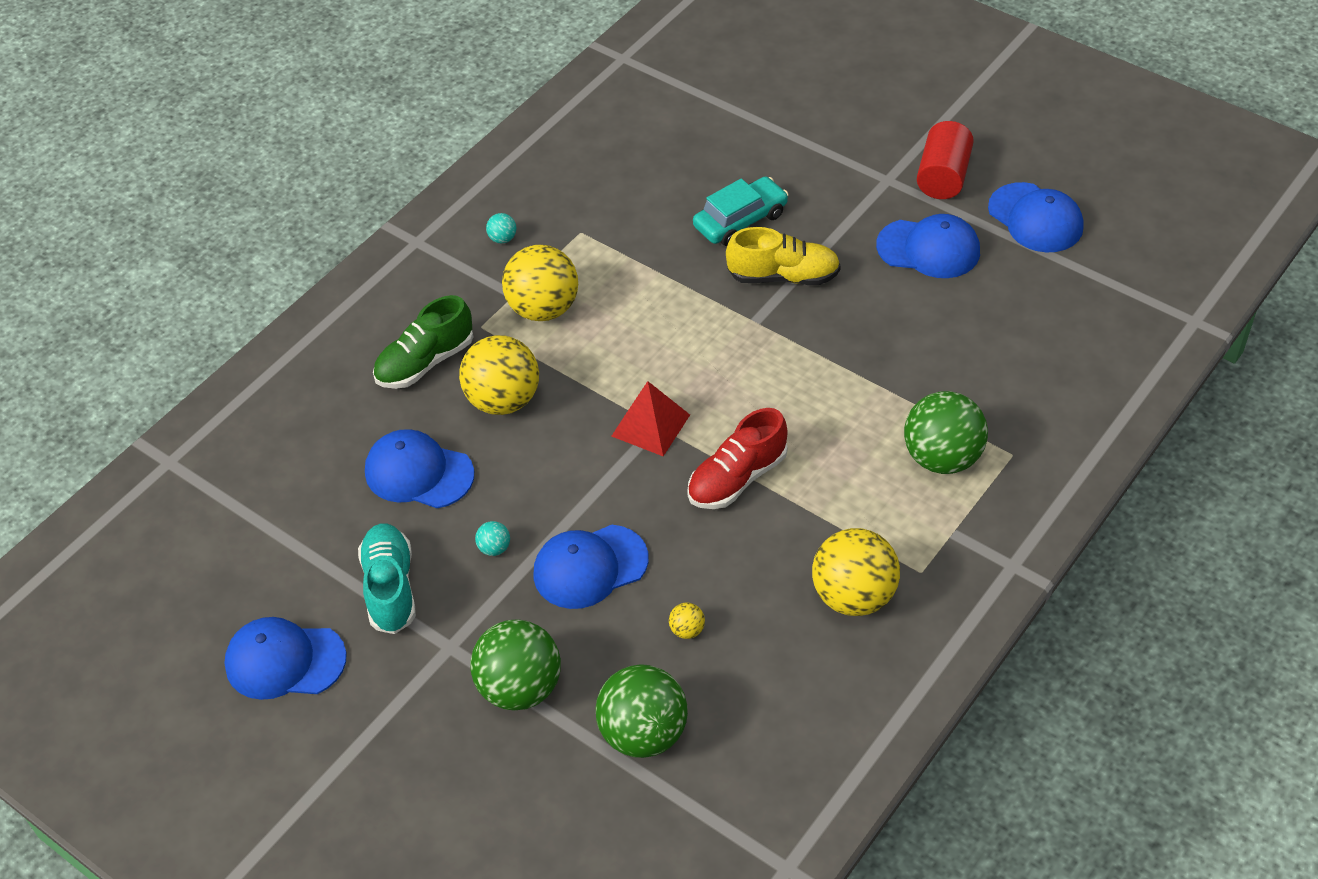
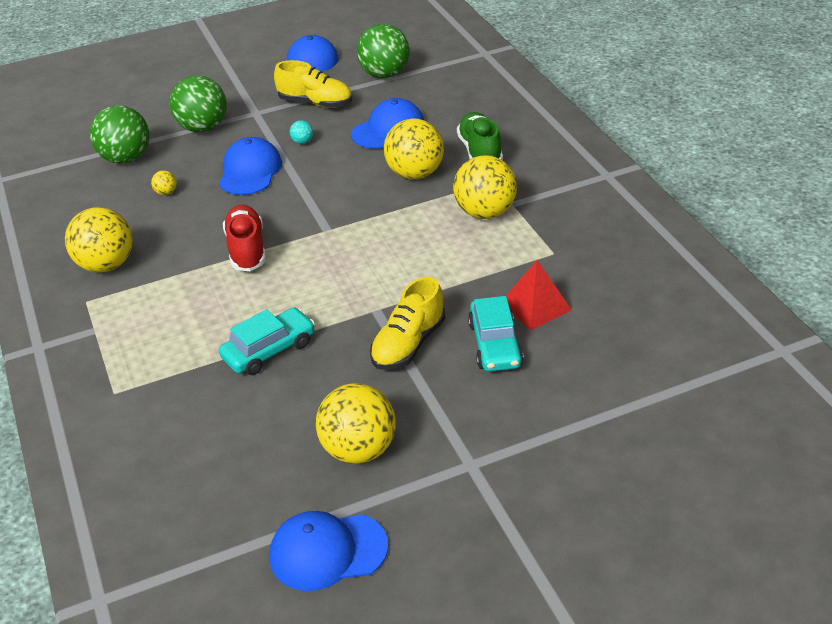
camera: 120 degrees right, 10 degrees down
turquoise shoe [358,523,416,634] -> yellow shoe [274,60,352,108]
turquoise ball [486,213,516,244] -> none
red pyramid [612,381,690,456] -> red pyramid moved to [506,260,572,330]
blue cap [876,214,980,278] -> yellow ball [316,383,396,464]
green ball [904,391,988,474] -> green ball moved to [357,24,410,78]
red cylinder [917,121,974,199] -> none
none -> turquoise car [219,307,315,375]

